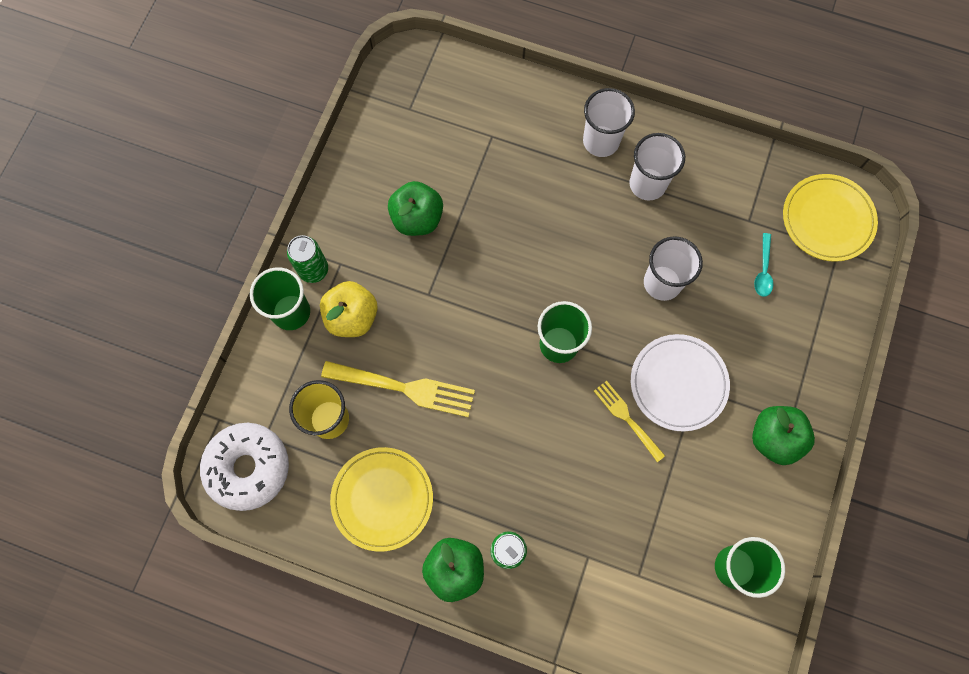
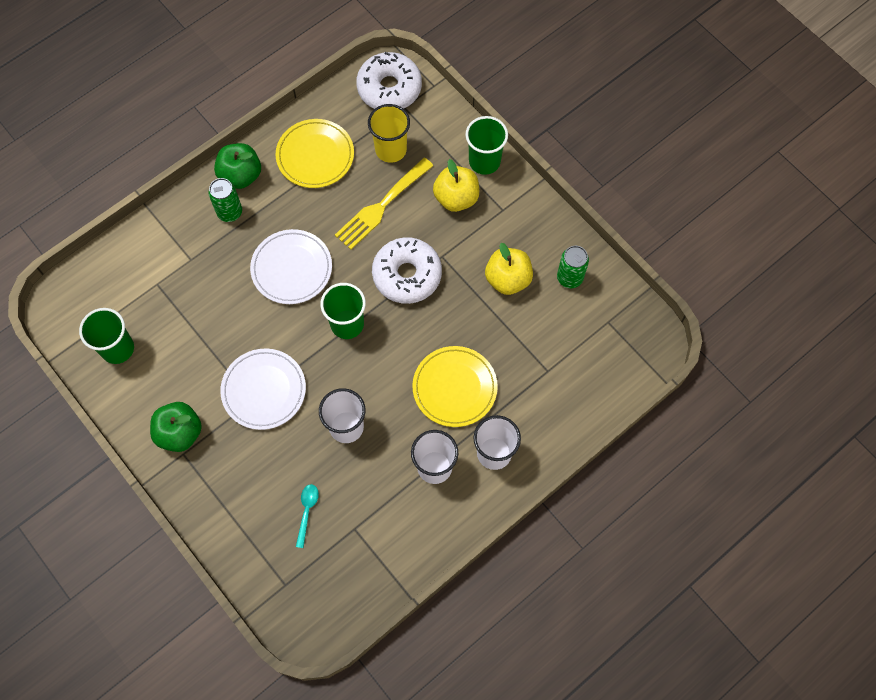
camera: 120 degrees right, 5 degrees down
green can [287,235,328,283] -> green can moved to [557,246,589,288]
green apple [388,181,443,236] -> yellow apple [485,243,533,295]
yellow fork [594,381,665,462] -> none
turquoise spoon [754,233,773,297] -> turquoise spoon turned 60 degrees clockwise [296,484,319,548]
yellow plate [783,174,878,262] -> yellow plate moved to [412,346,498,427]
none -> white plate [250,229,332,304]
none -> white donut [372,237,442,304]

